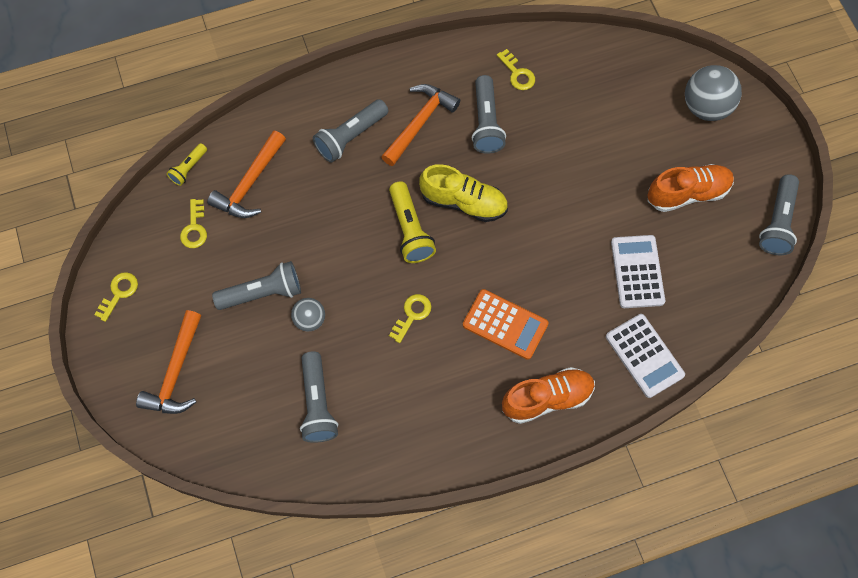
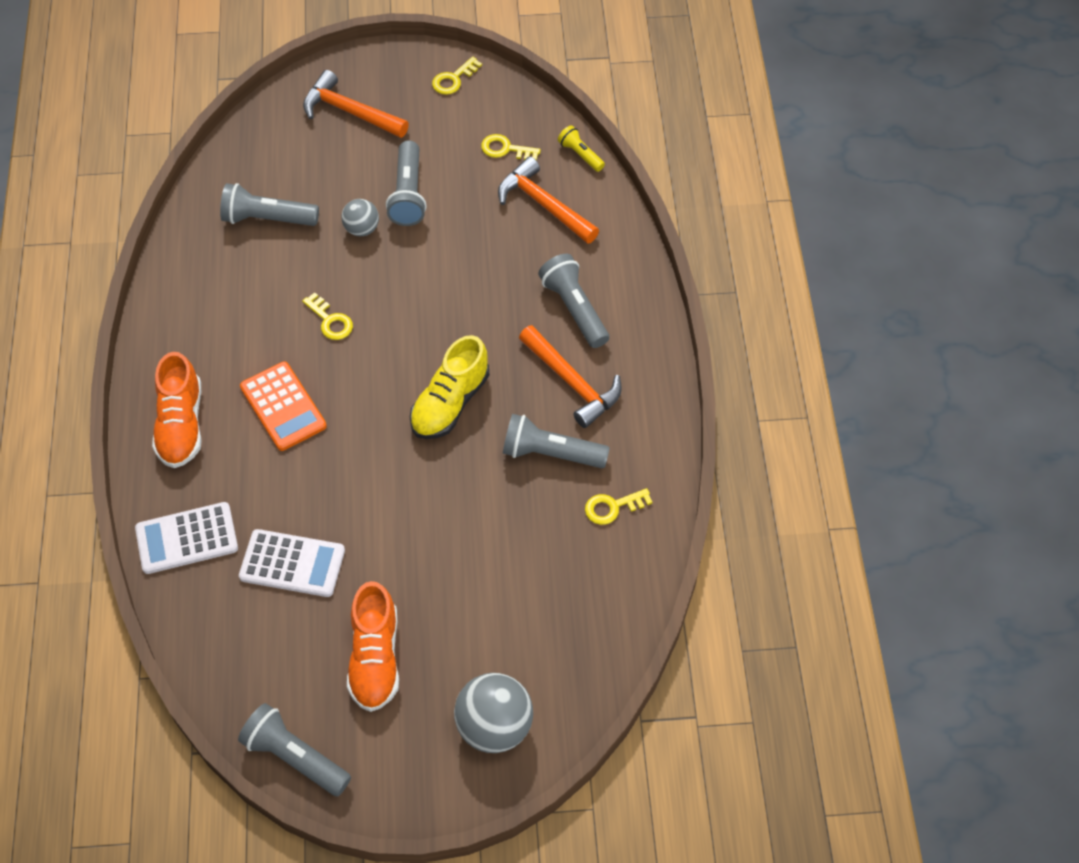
camera: 105 degrees right, 10 degrees down
yellow key [94,272,138,322] -> yellow key turned 90 degrees clockwise [432,56,482,95]
yellow flashlight [389,181,436,263] -> none
orange calculator [463,289,549,360] -> orange calculator turned 75 degrees counterclockwise [240,361,327,451]

